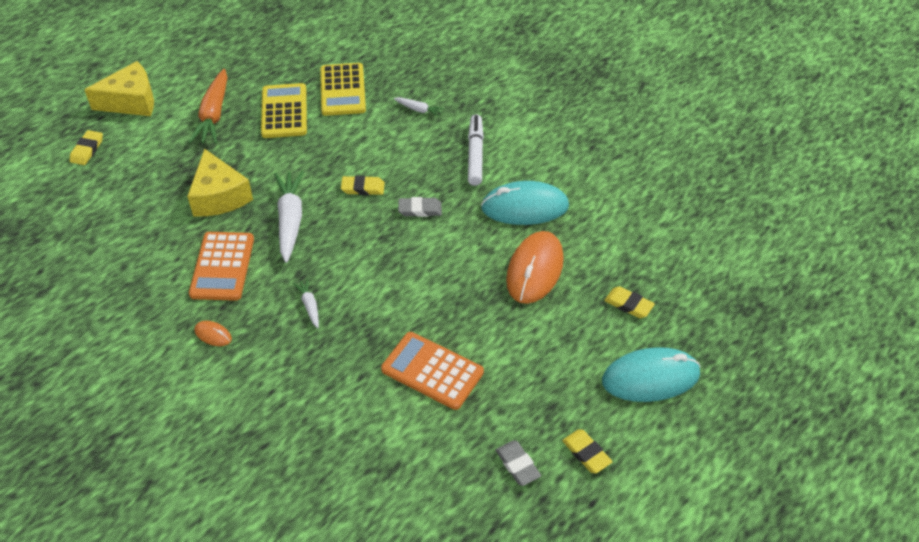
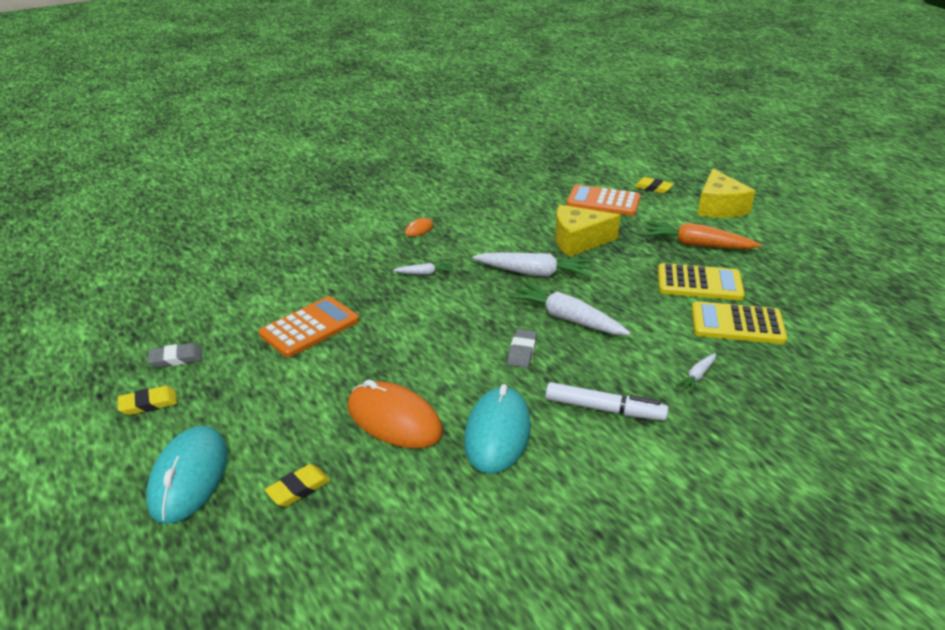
camera: 105 degrees right, 15 degrees down
orange calculator [189,232,254,301] -> orange calculator moved to [566,185,641,216]
yellow eraser [341,176,385,195] -> white carrot [508,282,631,335]

